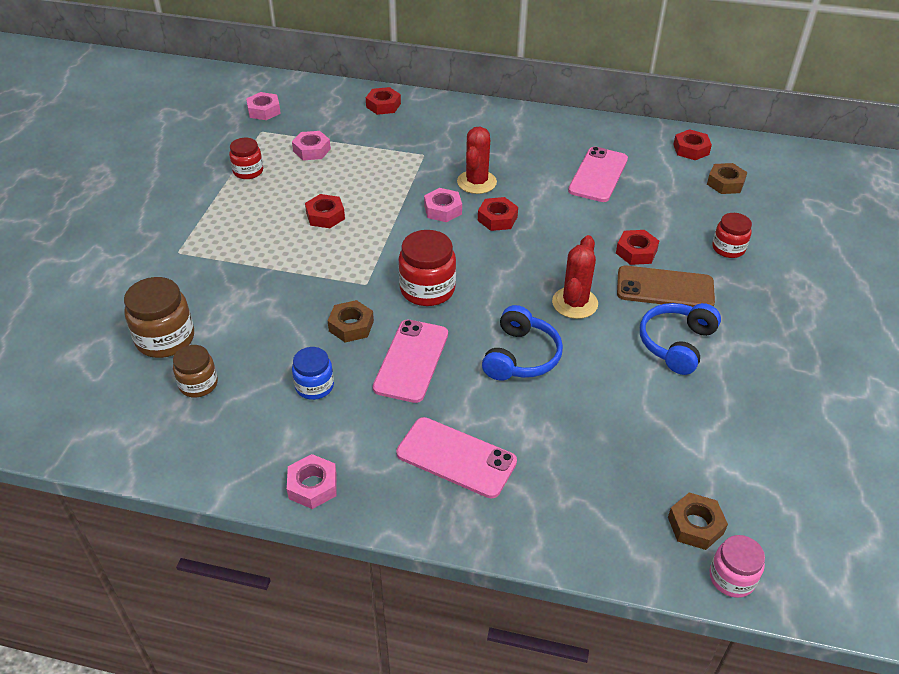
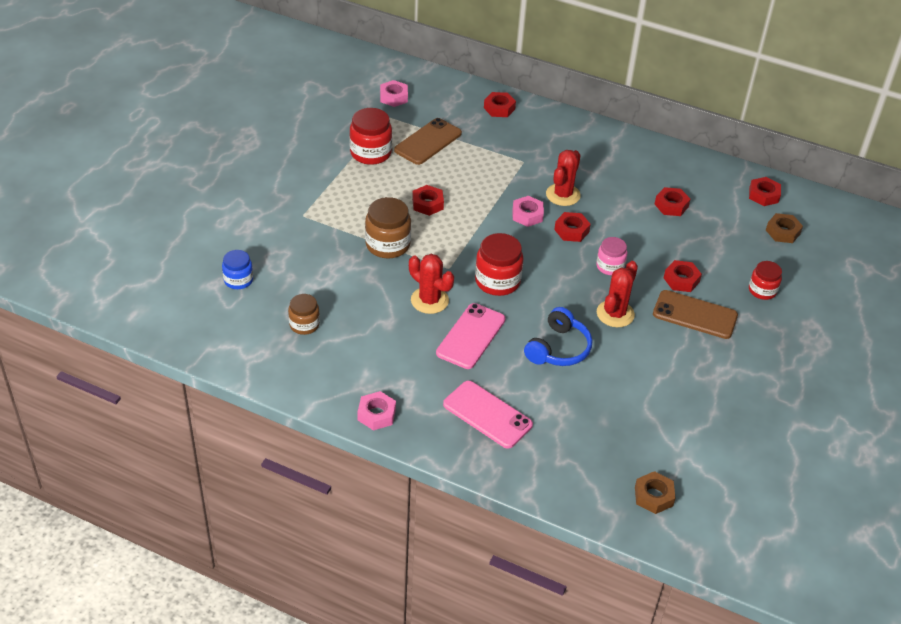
camera: 10 degrees right, 0 degrees up
brown jar [124,277,194,358] -> brown jar moved to [365,197,411,258]
red jar [229,138,263,179] -> red jar [350,108,392,165], size x1.59
pink nut [292,131,331,160] -> brown phone [394,118,462,165]
blue jar [292,347,334,400] -> blue jar moved to [222,250,253,289]
brown nut [328,300,374,342] -> red cactus [409,254,454,314]
pink phone [568,147,628,202] -> red nut [655,187,690,216]
blue headphones [640,303,721,375] -> none
pink jar [709,535,765,598] -> pink jar moved to [596,237,627,275]

